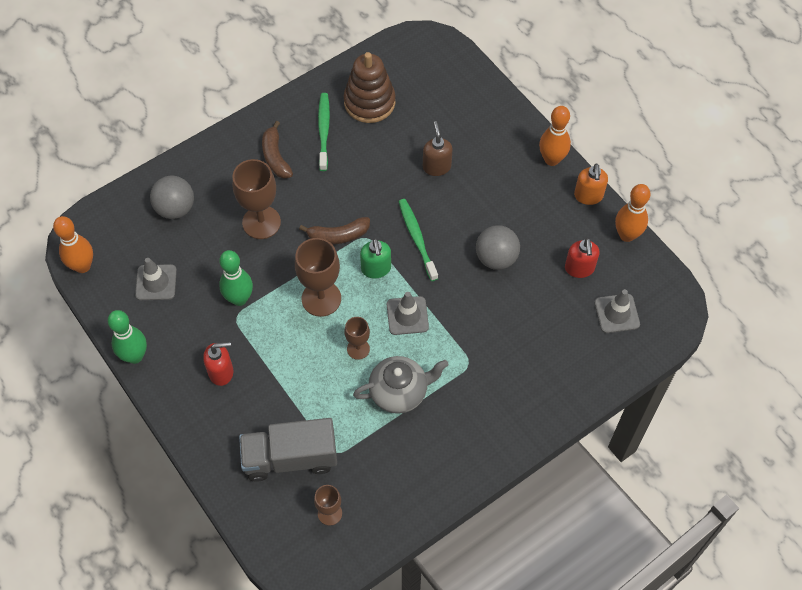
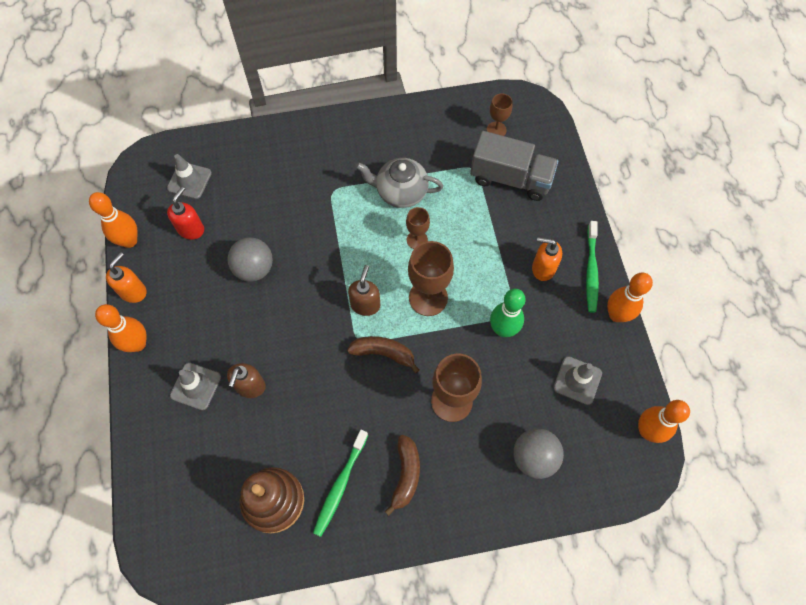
camera: 155 degrees left, 5 degrees up
green bowling pin [108,310,147,364] -> orange bowling pin [607,273,653,322]
red soap dispenser [203,342,233,386] -> orange soap dispenser [532,237,562,281]
green soap dispenser [360,238,391,278] -> brown soap dispenser [348,265,380,316]
grey traffic cone [387,292,429,335] -> grey traffic cone moved to [170,363,221,410]
green toothbrush [398,199,438,281] -> green toothbrush moved to [586,221,599,313]

